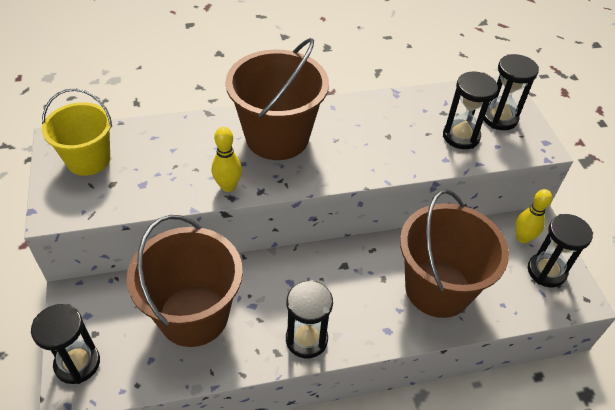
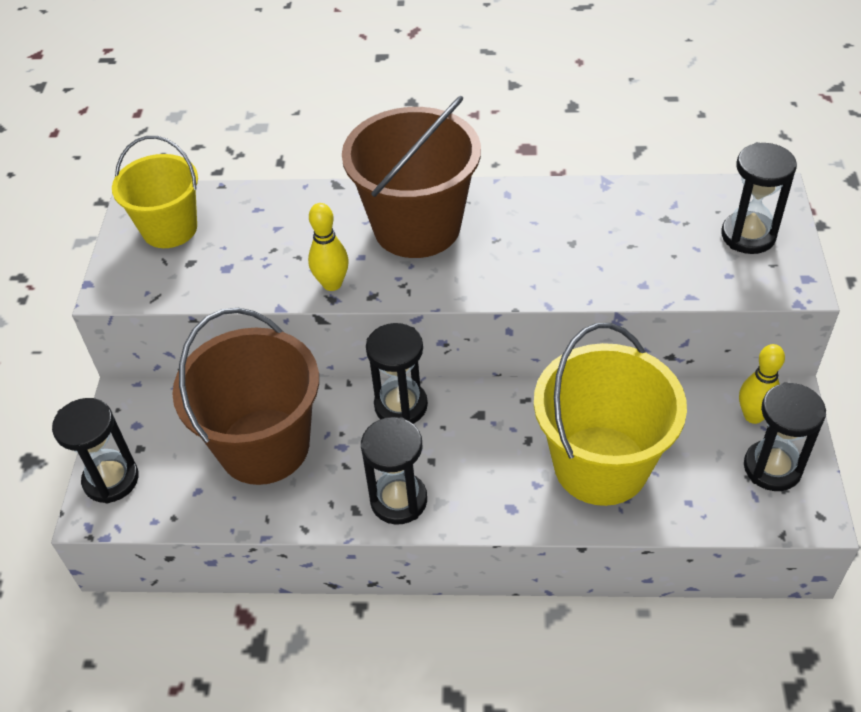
camera: 20 degrees right, 0 degrees up
brown bucket [400,189,509,318] -> yellow bucket [534,323,687,506]
black hourglass [443,71,498,149] -> black hourglass moved to [366,323,428,424]

